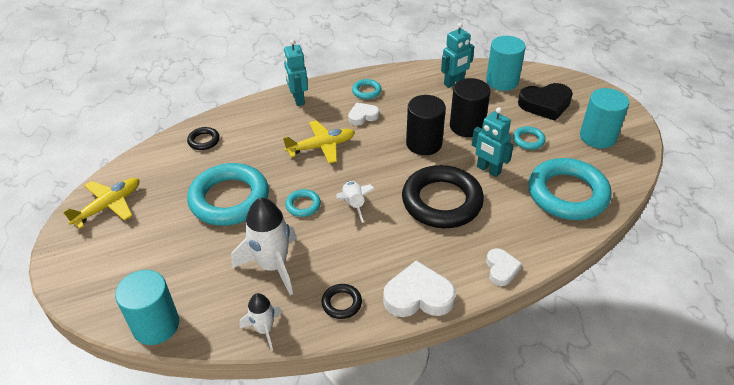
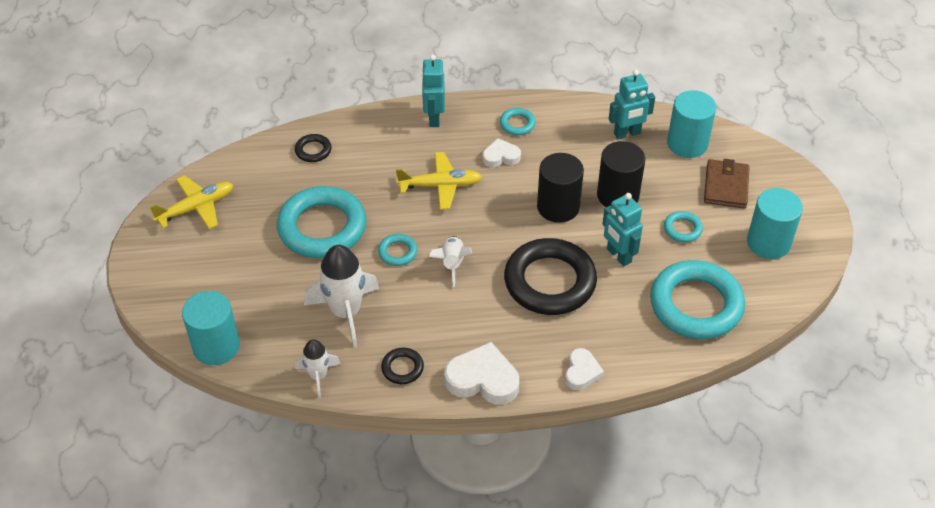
camera: 15 degrees right, 5 degrees up
black heart [518,83,573,121] -> brown wallet [704,159,750,208]

